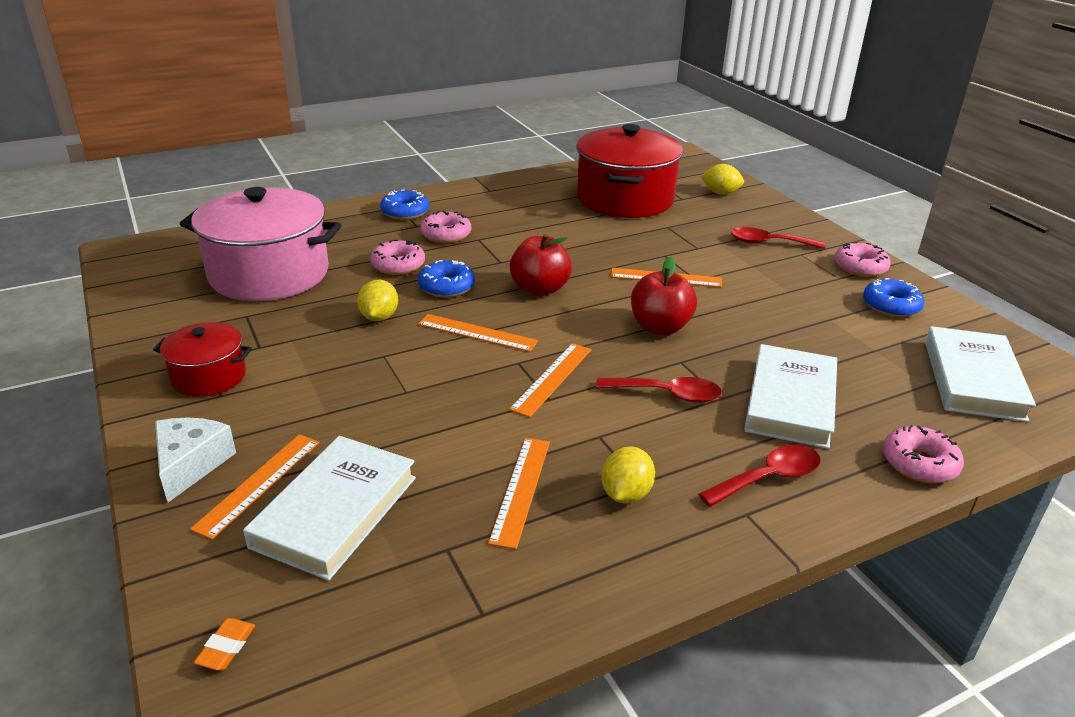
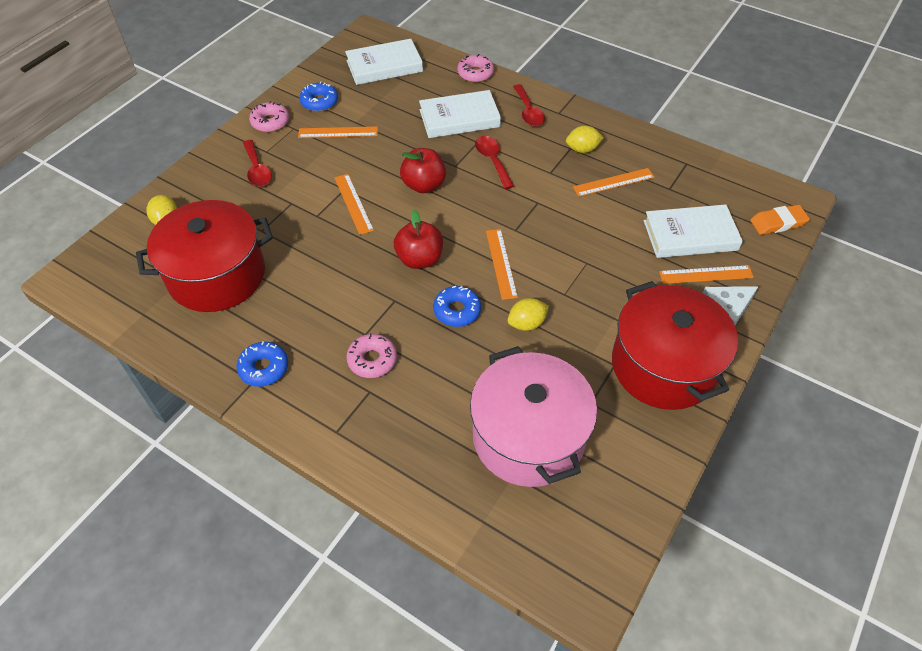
camera: 120 degrees left, 20 degrees up
red pot [153,322,252,397] -> red pot [612,281,738,410], size x1.97
orange eraser [194,618,255,670] -> orange eraser [750,205,810,235], size x1.78
pink donut [370,240,425,275] -> none
blue donut [380,189,429,220] -> blue donut moved to [237,341,288,387]
orange ruler [509,343,591,418] -> orange ruler moved to [298,126,378,138]
red spoon [698,445,821,507] -> red spoon turned 135 degrees counterclockwise [513,84,545,127]

